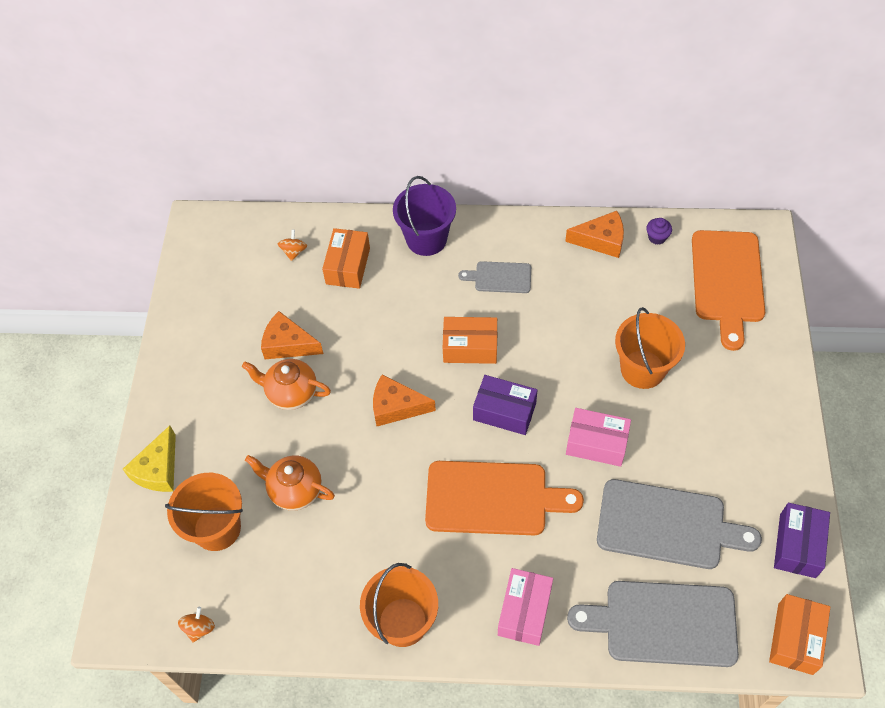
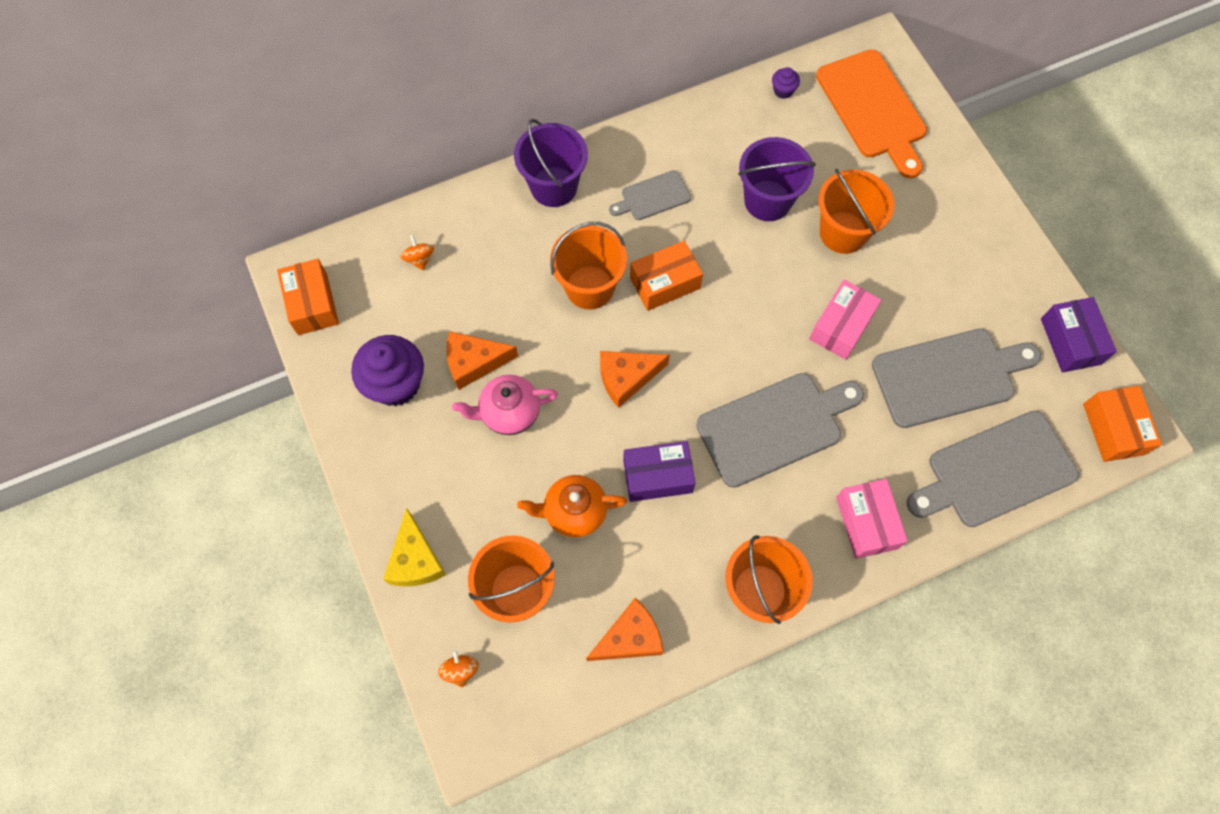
camera: 30 degrees left, 10 degrees up
orange spinning top [178,607,215,642] -> orange spinning top moved to [438,650,479,687]
orange teapot [242,359,331,410] -> pink teapot [452,375,558,435]
orange box [322,228,370,289] -> orange box moved to [277,259,339,335]
orange cutting board [425,461,584,535] -> grey cutting board [696,373,864,488]
purple box [473,375,538,435] -> purple box moved to [623,441,696,502]
orange cheese [565,211,624,258] -> orange cheese moved to [586,598,664,661]
pink box [566,408,631,467] -> pink box turned 45 degrees counterclockwise [809,280,882,360]
none -> purple cupcake [351,335,424,406]
none -> orange bucket [550,222,627,309]
none -> purple bucket [738,137,816,221]

